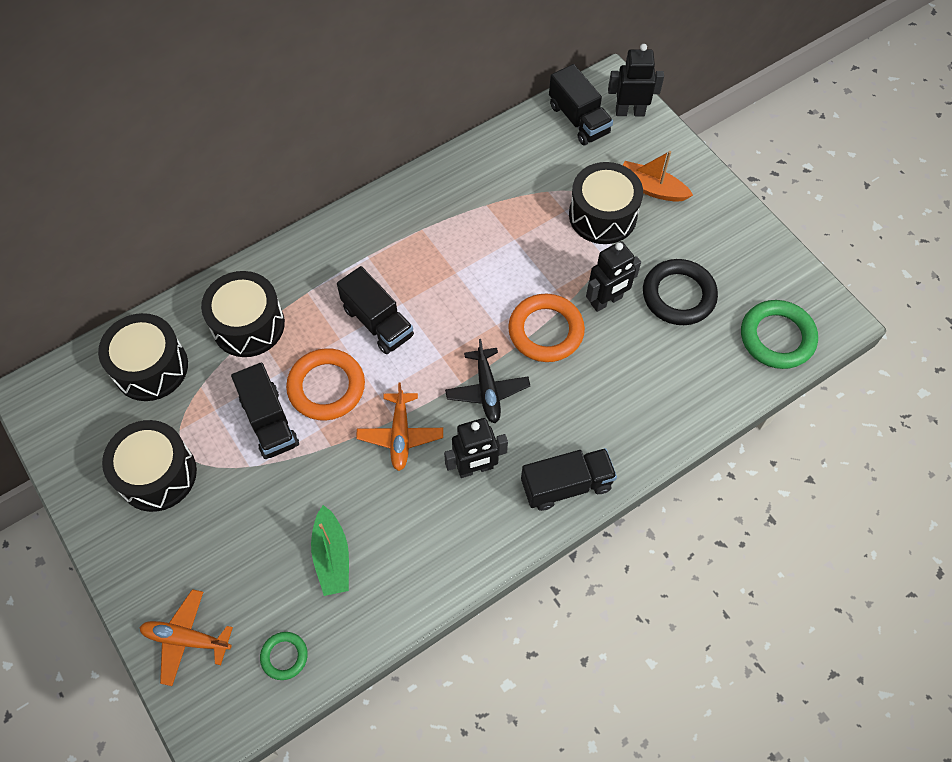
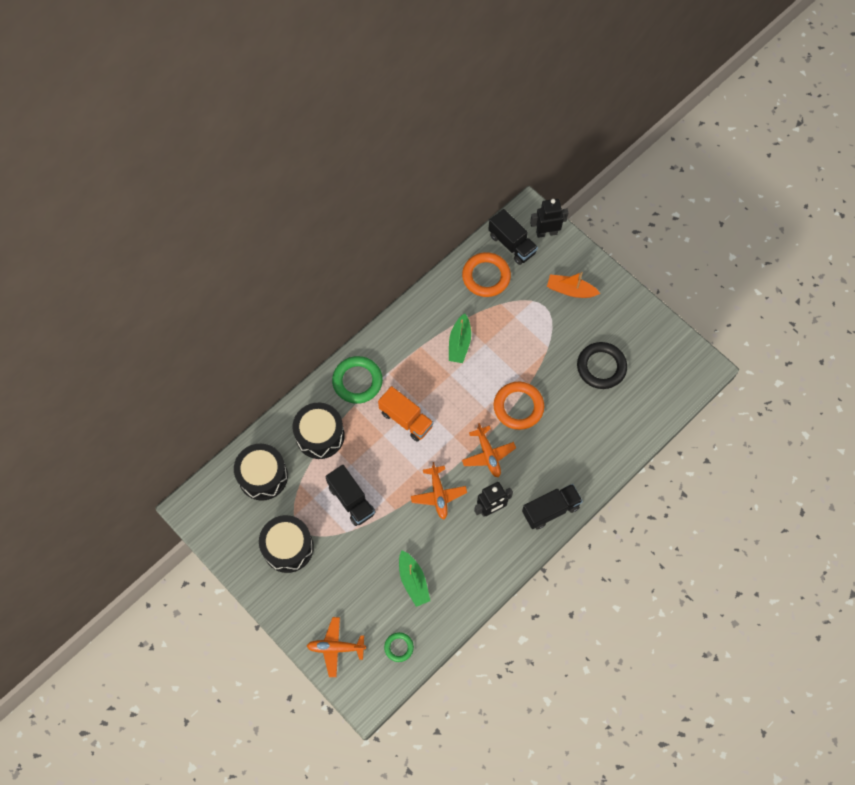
camera: 10 degrees left, 5 degrees up
orange ring [286,348,365,421] -> orange ring moved to [462,252,511,297]
black truck [337,266,414,354] -> orange truck [378,386,434,442]
black plane [445,339,530,423] -> orange plane [462,423,516,478]
black drum [569,162,643,244] -> none
black robot [586,241,641,312] -> none
green ring [741,300,818,369] -> green ring moved to [332,356,383,404]
none -> green boat [449,313,471,363]

